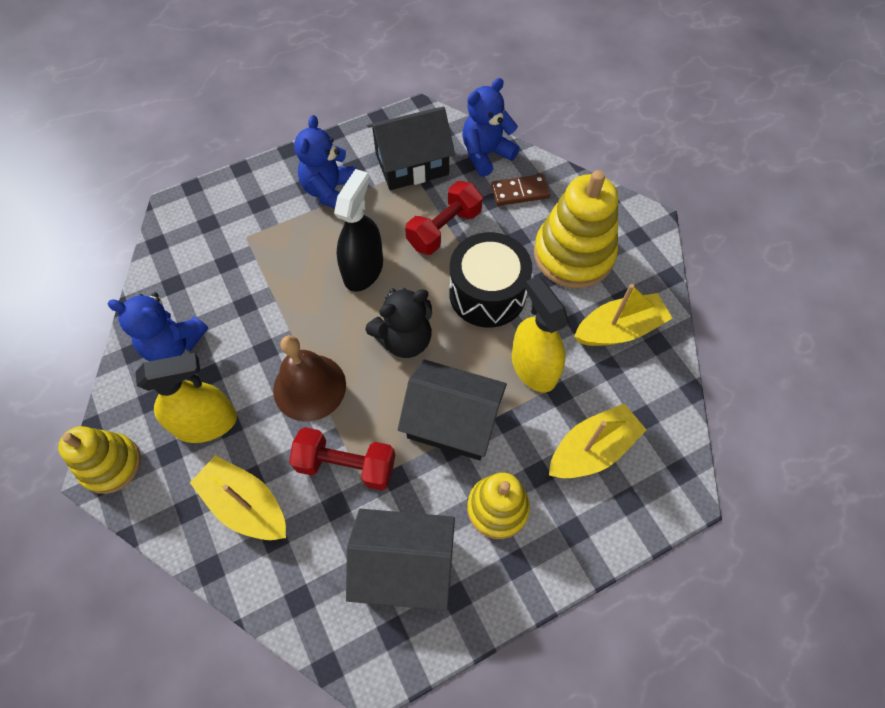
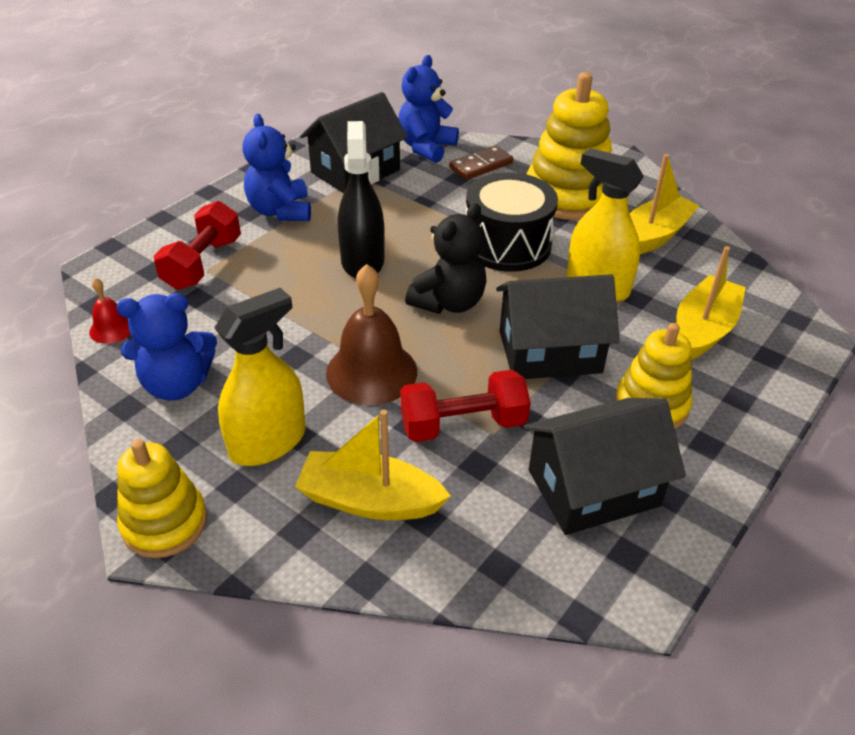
camera: 25 degrees left, 20 degrees down
red dumbbell [405,181,483,255] -> red dumbbell moved to [154,201,241,290]
none -> red bell [89,278,130,344]

